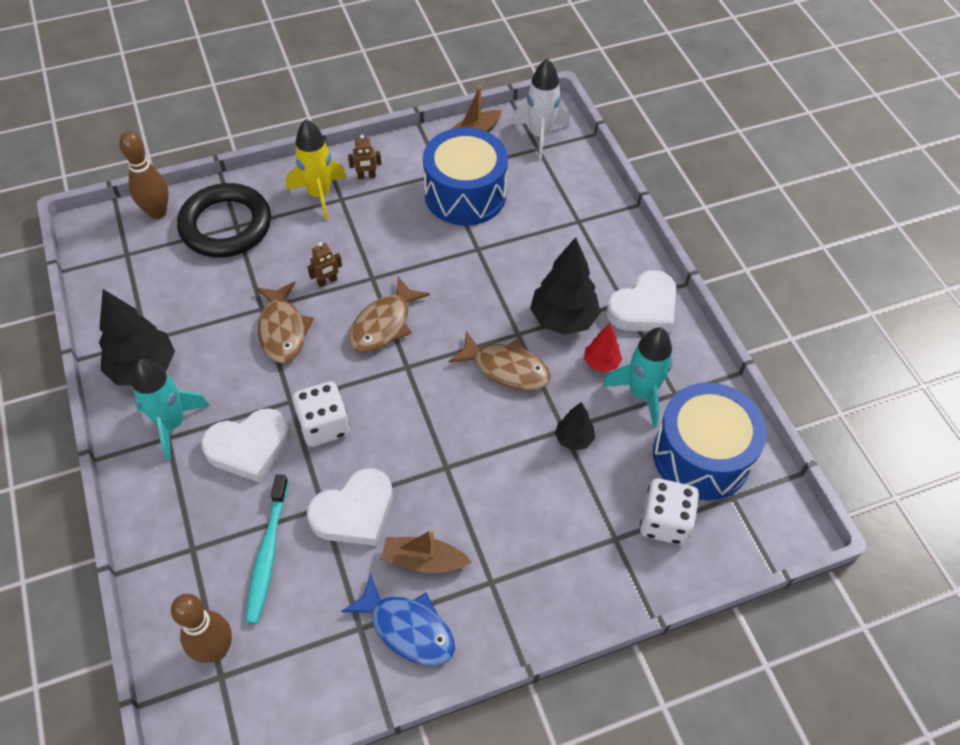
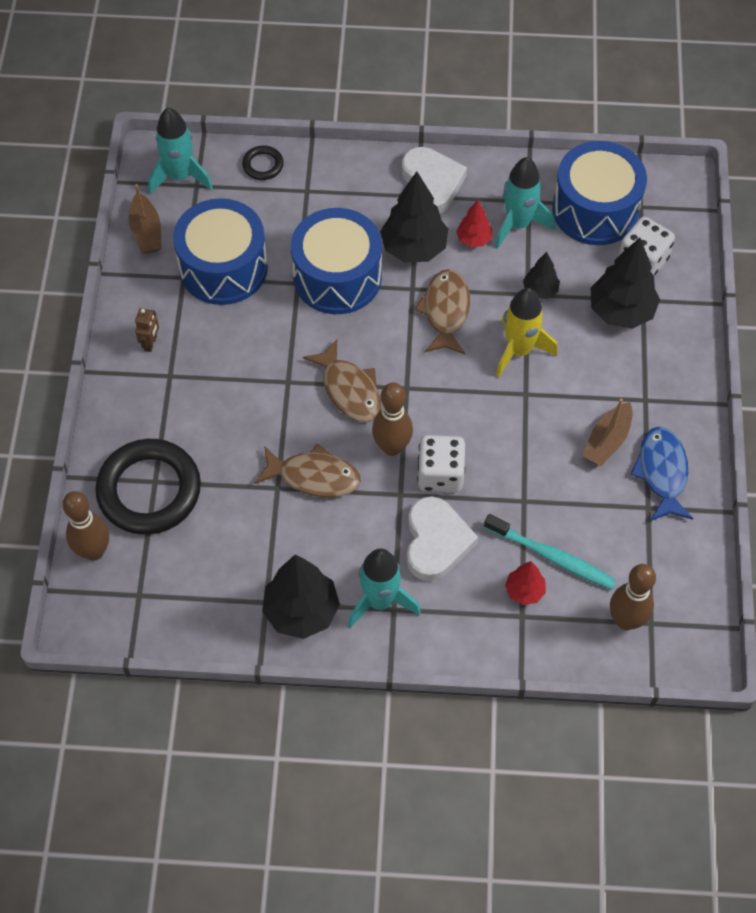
camera: 65 degrees left, 5 degrees up
yellow rocket [286,119,346,220] -> yellow rocket moved to [496,288,558,378]
brown robot [307,242,342,287] -> none
white heart [307,468,393,546] -> none
blue fish [341,573,455,666] -> blue fish turned 60 degrees counterclockwise [630,427,694,521]
brown fish [448,331,551,391] -> brown fish turned 45 degrees counterclockwise [414,269,470,354]
white rocket [512,58,569,159] -> turquoise rocket [148,108,213,194]
none -> black ring [242,145,284,180]
none -> blue drum [291,208,382,314]
none -> brown bowling pin [372,382,413,456]
none -> red tree [505,561,546,605]
none -> black tree [591,238,660,329]

